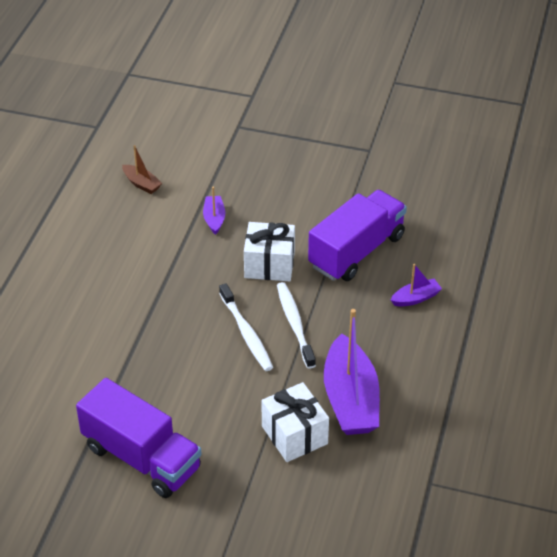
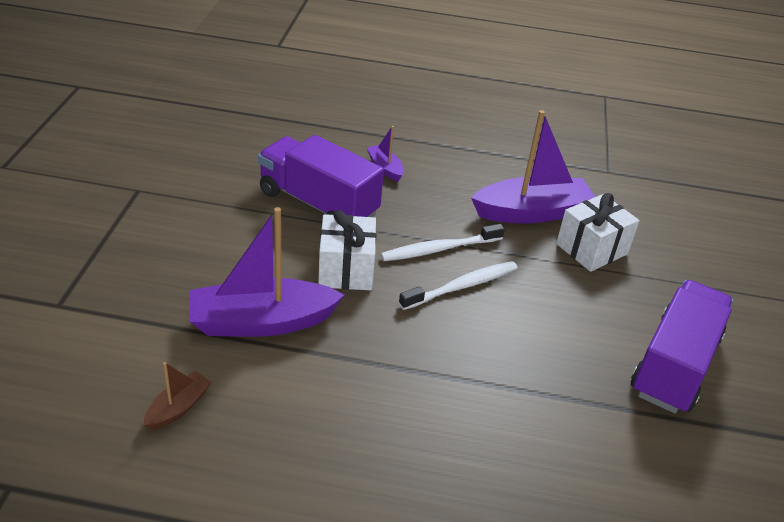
camera: 100 degrees left, 5 degrees down
purple boat [203,187,225,235] -> purple boat [189,207,344,337], size x2.13

